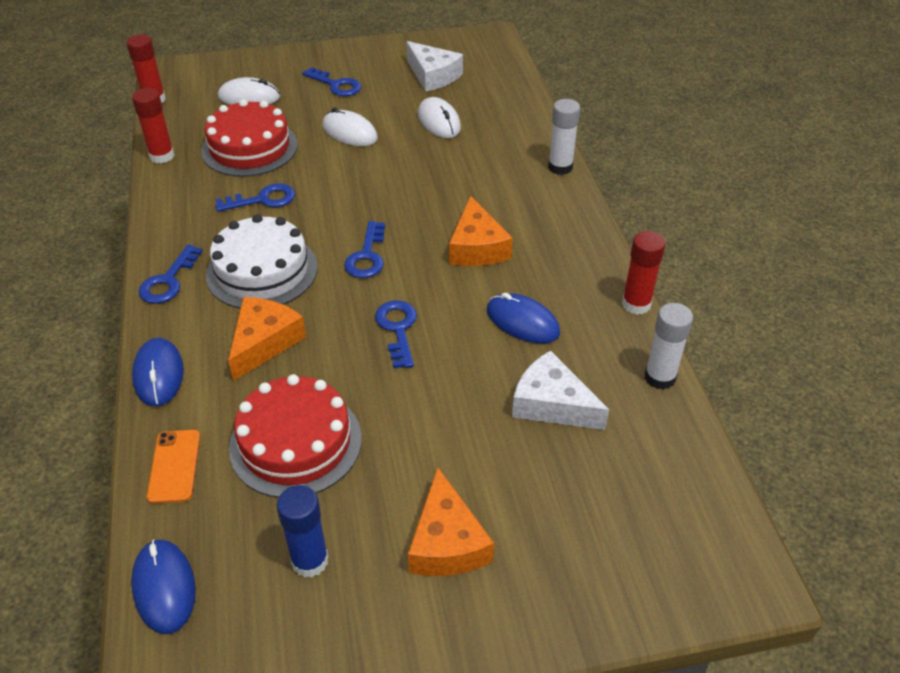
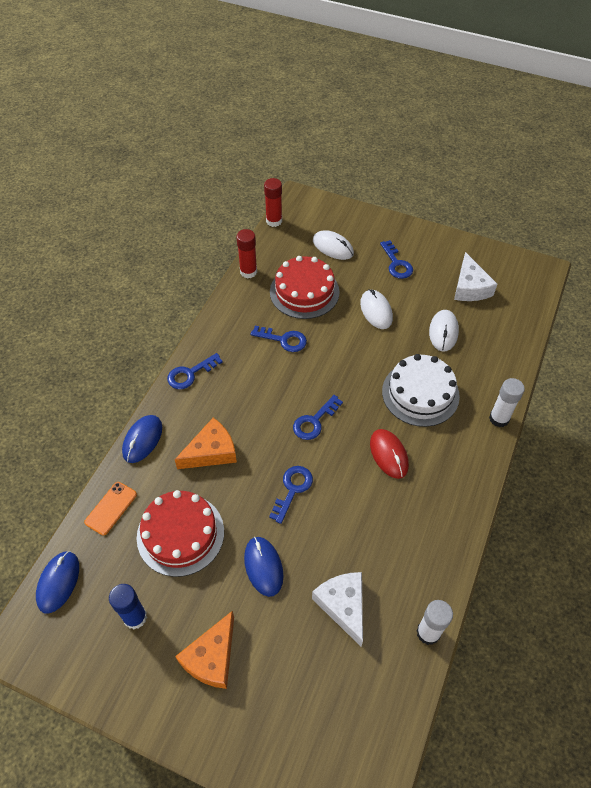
camera: 35 degrees right, 10 degrees up
white cake [206,214,318,309] -> white cake moved to [382,354,460,427]
orange cheese [449,195,513,266] -> red mouse [370,429,409,479]
blue mouse [487,293,560,343] -> blue mouse moved to [244,537,284,597]
red glue stick [622,231,665,315] -> none

